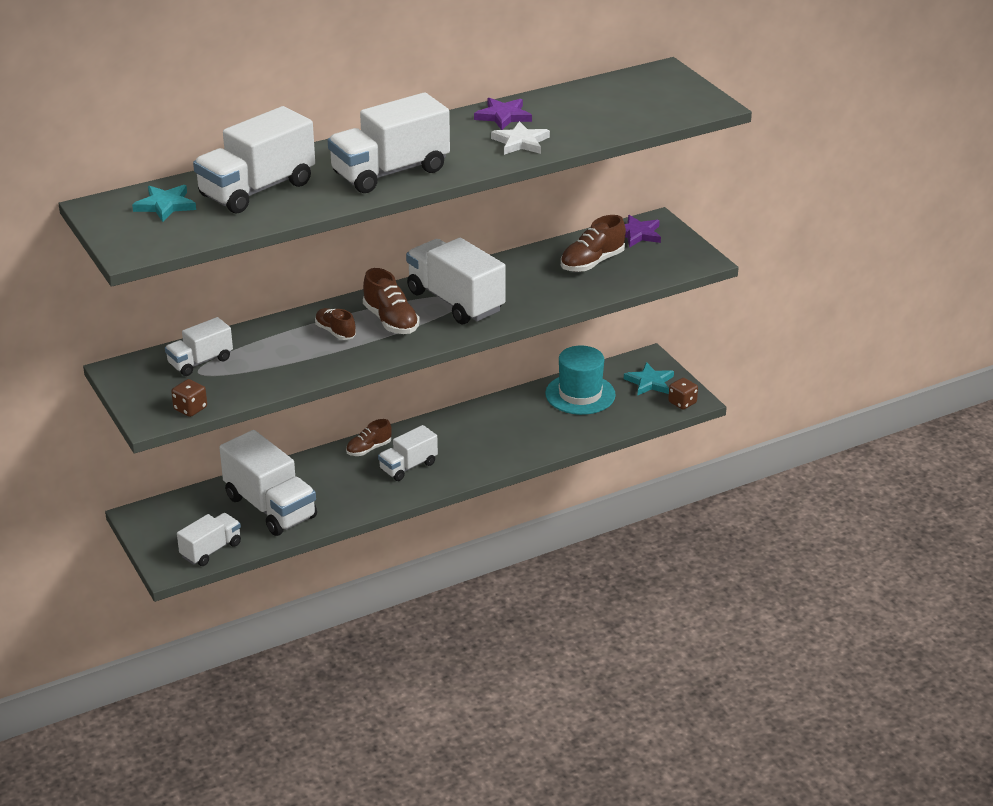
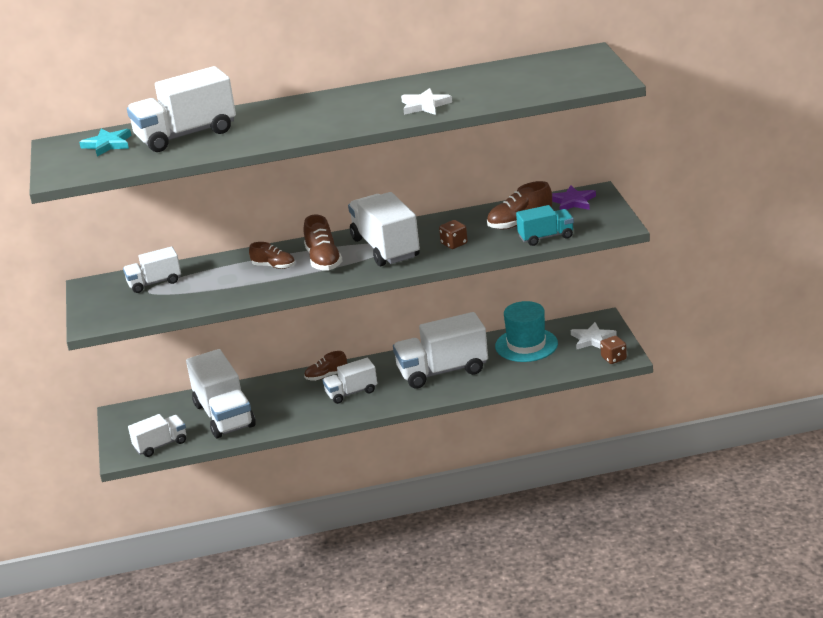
camera: 20 degrees right, 5 degrees down
brown dice [171,379,207,417] -> brown dice moved to [439,220,468,249]
brown shoe [315,308,356,340] -> brown shoe turned 135 degrees clockwise [249,242,295,269]
white truck [328,92,450,193] -> white truck moved to [393,312,488,389]
purple star [474,98,532,130] -> none
turquoise star [624,362,674,395] -> white star [571,322,617,350]
none -> turquoise truck [516,205,574,246]

